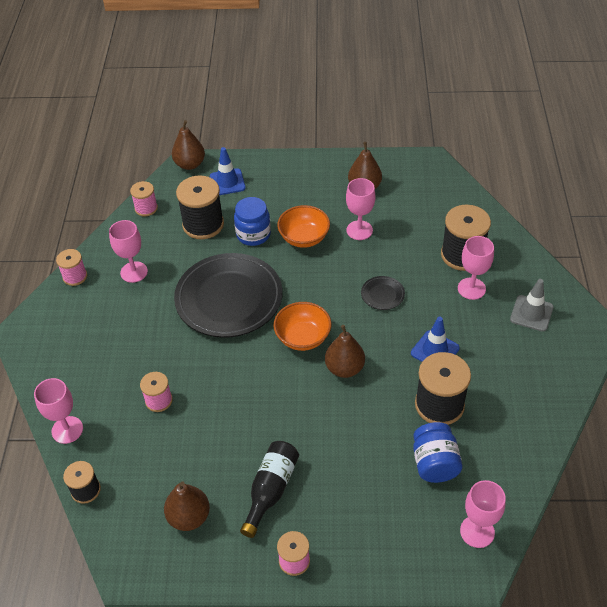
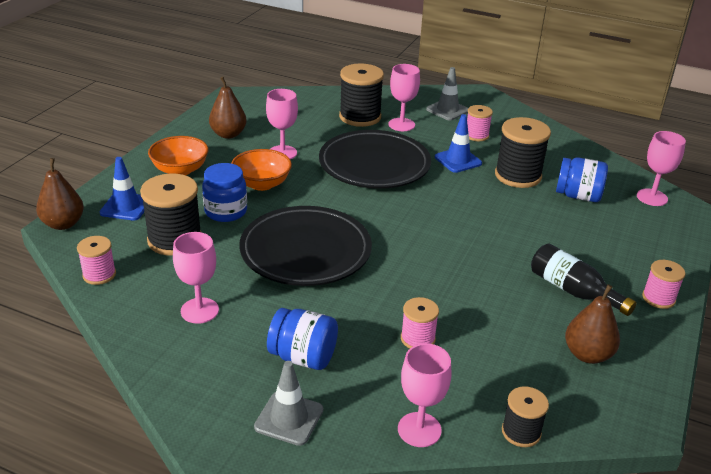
camera: 70 degrees left, 15 degrees down
pink spool [56,249,87,286] -> pink spool moved to [467,105,493,141]
orange bowl [274,302,331,351] -> orange bowl moved to [148,136,208,175]
brown pear [325,325,365,378] -> none
black plate [361,276,405,310] -> black plate [319,130,431,189], size x2.47
none -> grey traffic cone [254,361,323,446]
none -> blue jar [267,308,338,370]

